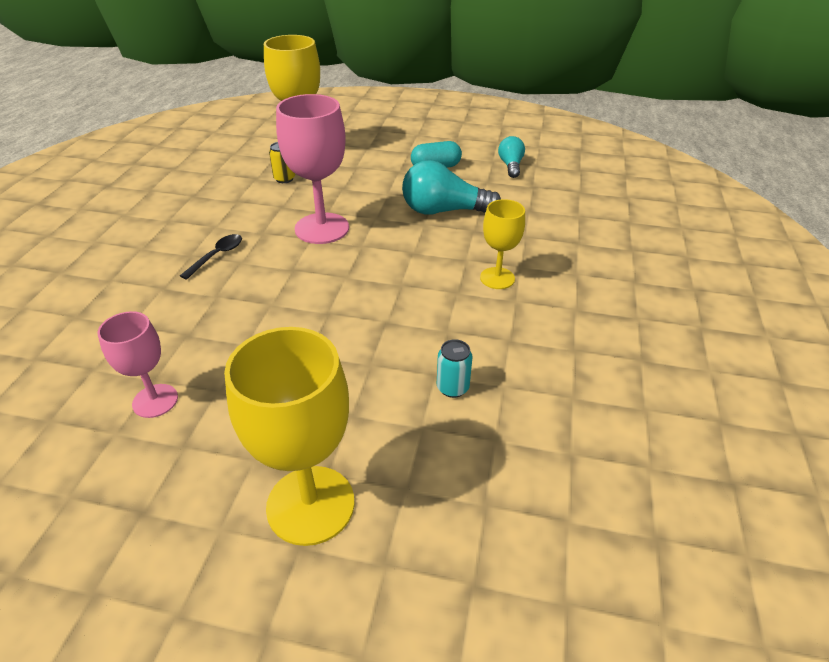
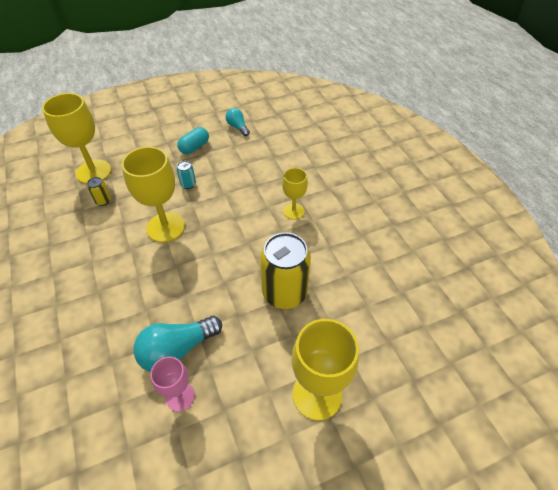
camera: 35 degrees left, 10 degrees up
black spoon [180,234,242,280] -> none
pink goblet [276,94,349,244] -> yellow goblet [122,147,185,242]
turquoise light bulb [402,160,501,215] -> turquoise light bulb moved to [133,316,222,372]
turquoise can [437,339,473,398] -> turquoise can moved to [177,161,196,189]
none -> yellow can [260,232,311,309]

